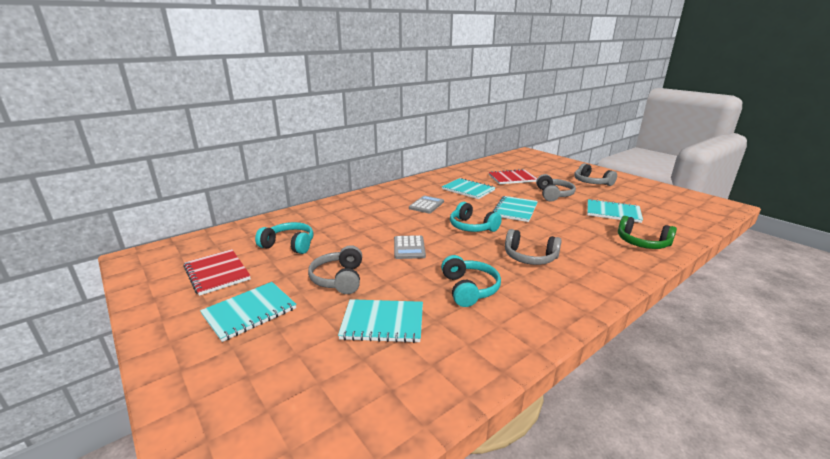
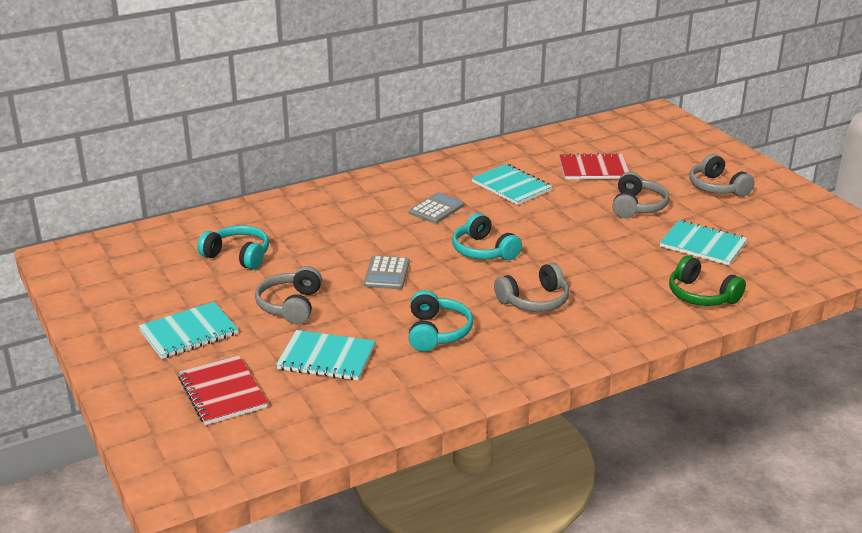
camera: 10 degrees right, 5 degrees up
red notebook [183,249,251,296] -> red notebook moved to [178,355,268,425]
turquoise notebook [492,196,538,222] -> none
grey headphones [505,229,562,265] -> grey headphones turned 60 degrees counterclockwise [494,263,569,312]

